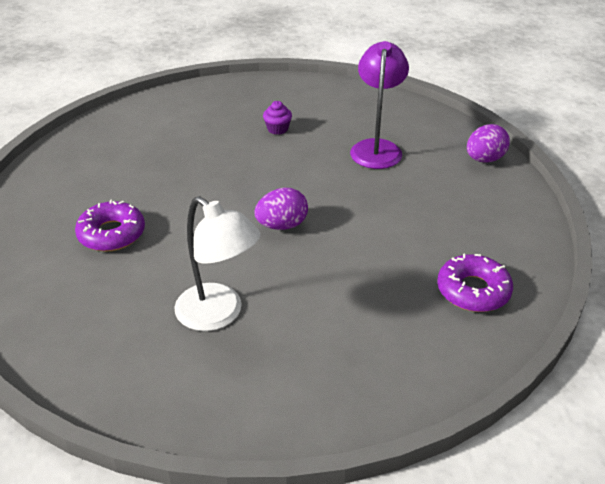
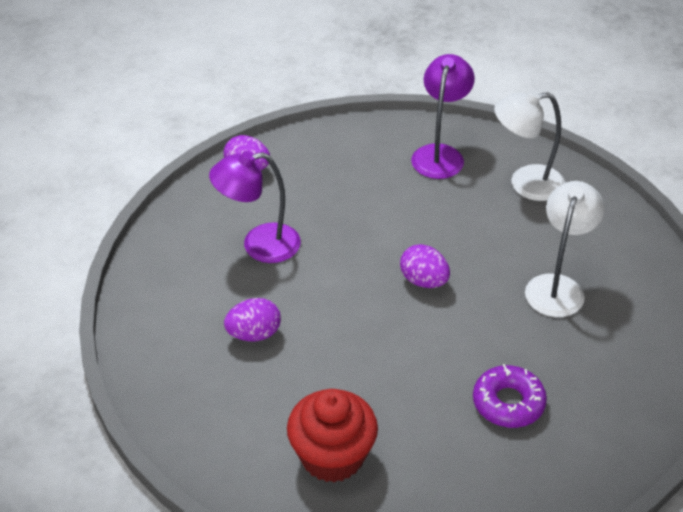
camera: 110 degrees left, 5 degrees up
purple cupcake [263,101,292,135] -> purple egg [224,298,281,341]
purple donut [437,253,513,312] -> purple lamp [411,54,475,179]
none -> red cupcake [287,389,378,483]
none -> white lamp [494,90,565,201]

